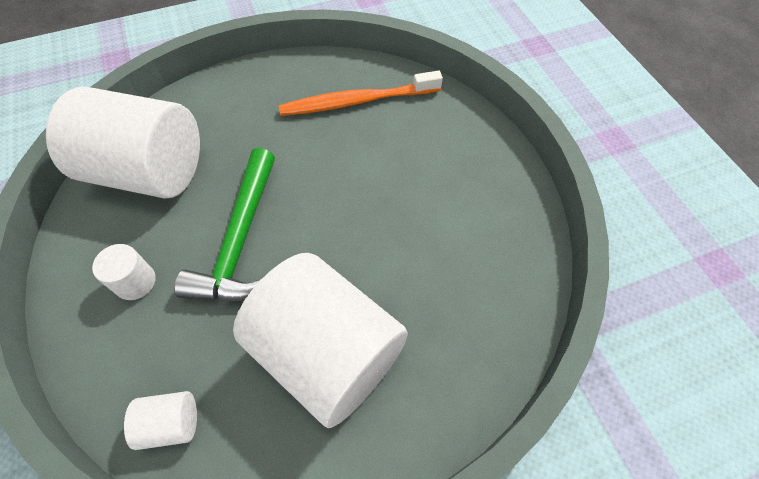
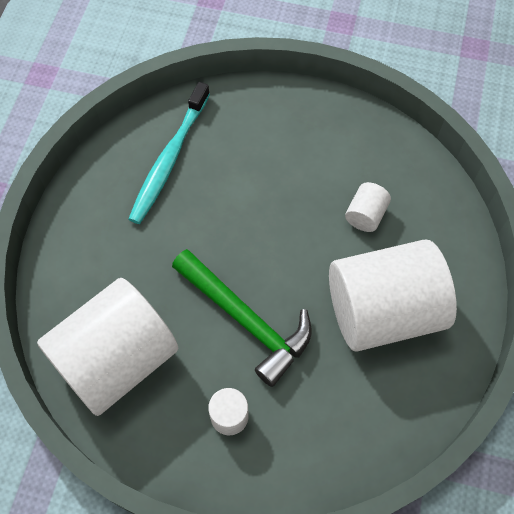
camera: 55 degrees left, 5 degrees up
white cylinder [124,391,197,450] -> white cylinder moved to [345,182,391,232]
orange toothbrush [279,71,443,116] -> turquoise toothbrush [128,82,210,224]

